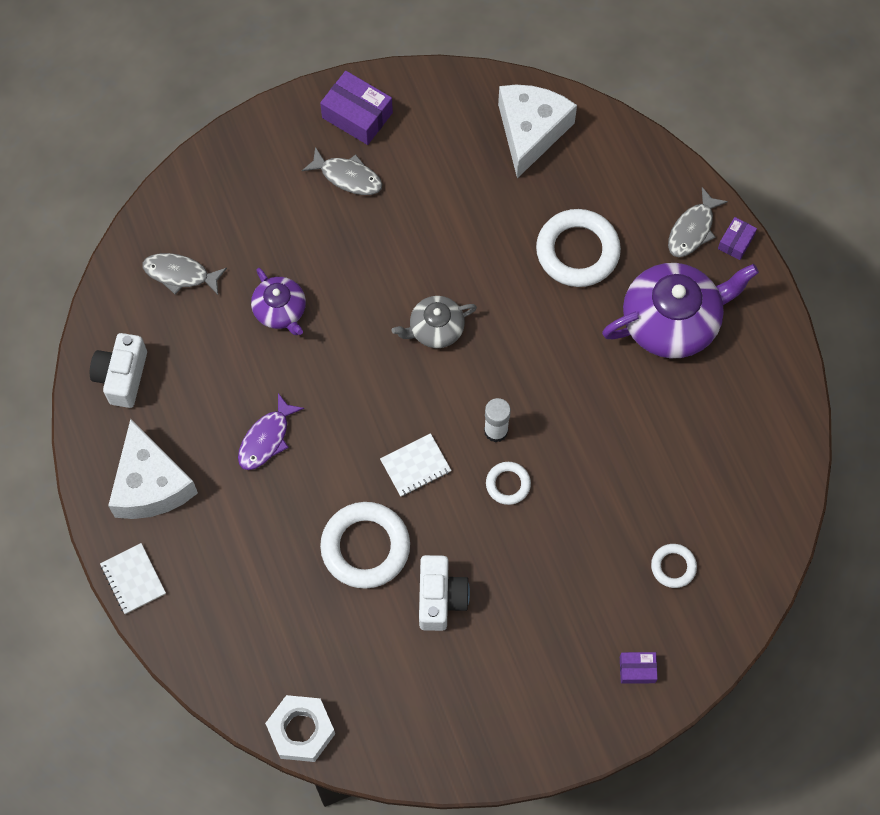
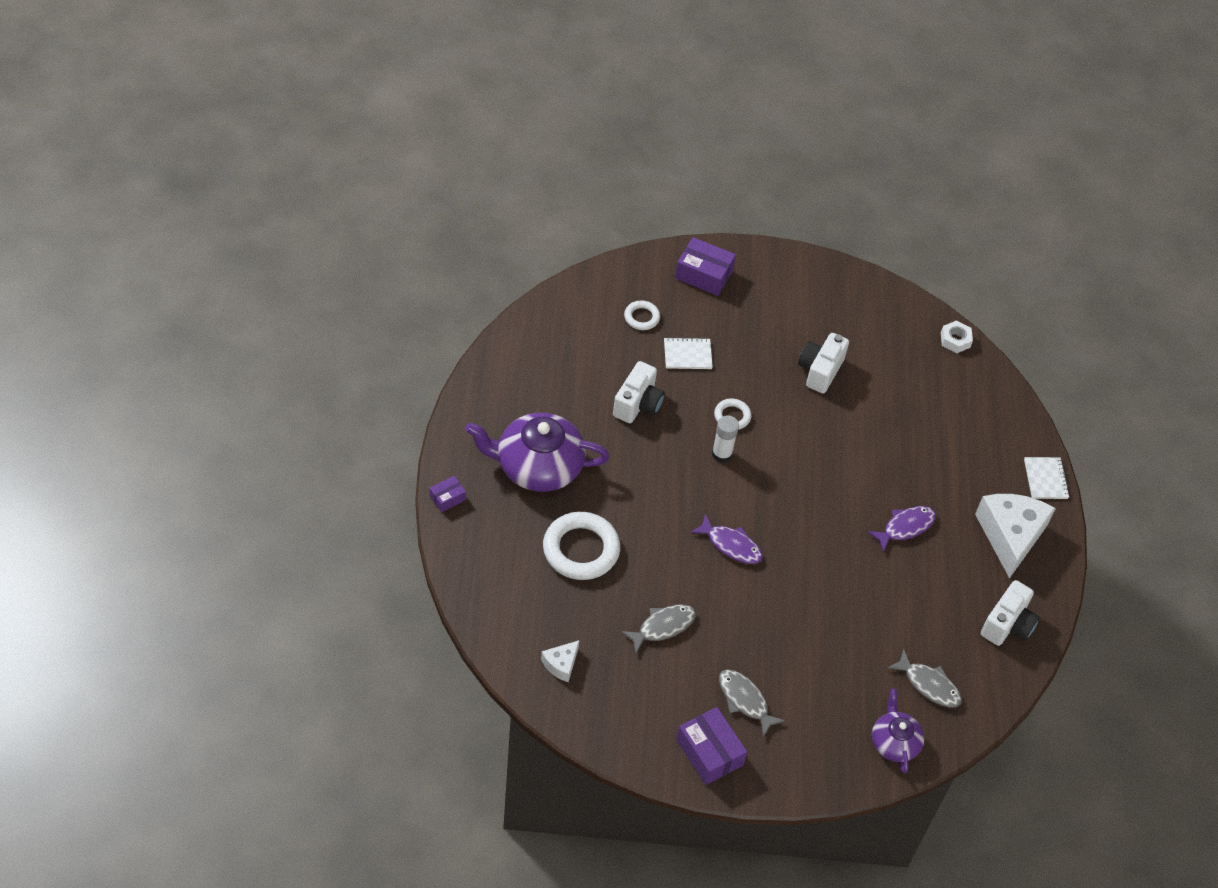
camera: 160 degrees left, 15 degrees down
purple teapot [251,268,306,335] -> purple teapot moved to [872,689,924,773]
white nut [265,695,335,762] -> white nut [941,320,973,353], size x0.64
white ring [320,502,410,589] -> none
white notebook [380,433,451,497] -> white notebook moved to [664,337,713,369]
grey teapot [392,296,477,348] -> purple fish [690,514,763,564]
white cheese [498,85,577,178] -> white cheese [541,640,579,682], size x0.48
purple box [620,652,658,684] -> purple box [675,237,736,296], size x1.81
grey fish [668,187,728,257] -> grey fish moved to [621,604,696,653]
none -> white camera [613,361,665,423]

